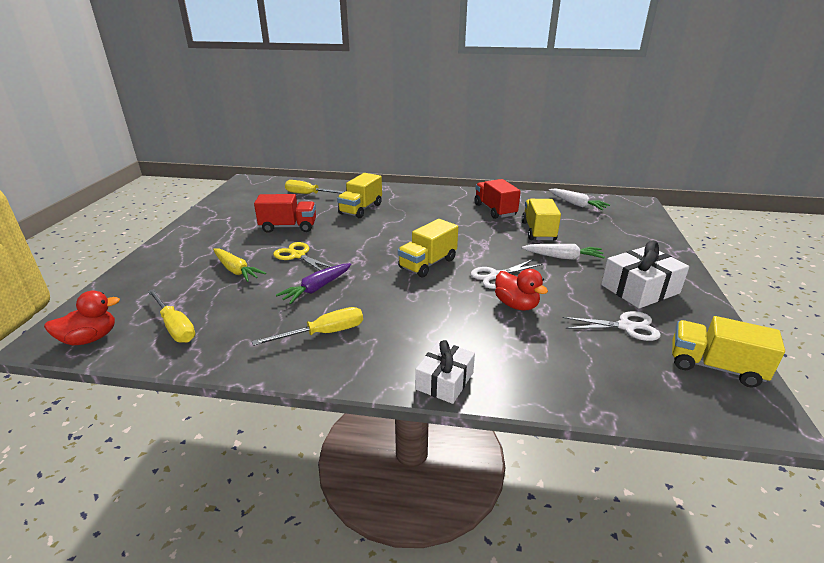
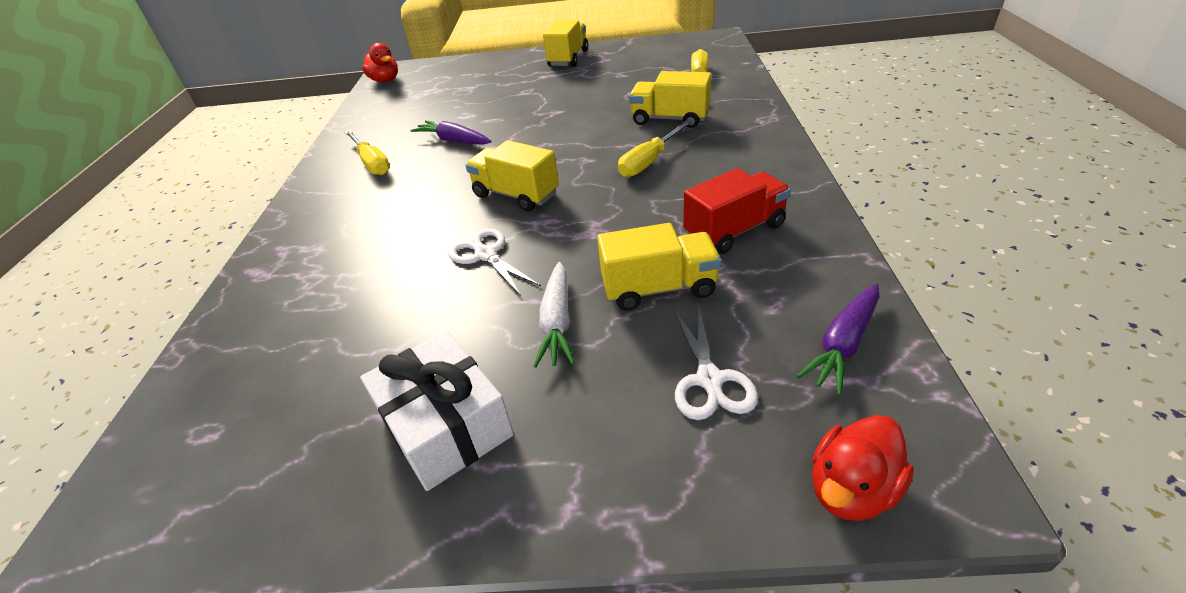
camera: 85 degrees right, 10 degrees up
yellow screwdriver [148,289,196,343] -> yellow screwdriver moved to [618,120,692,177]
yellow carrot [213,248,266,282] -> none
red truck [254,194,316,233] -> none
yellow scissors [273,242,332,270] -> none
white gift [415,340,475,404] -> none
red duck [495,269,548,310] -> red duck moved to [812,415,914,521]
white carrot [549,188,610,210] -> purple carrot [797,283,879,395]
white scissors [562,311,661,341] -> white scissors moved to [674,307,758,420]
yellow truck [672,316,785,388] -> yellow truck moved to [543,20,588,67]

